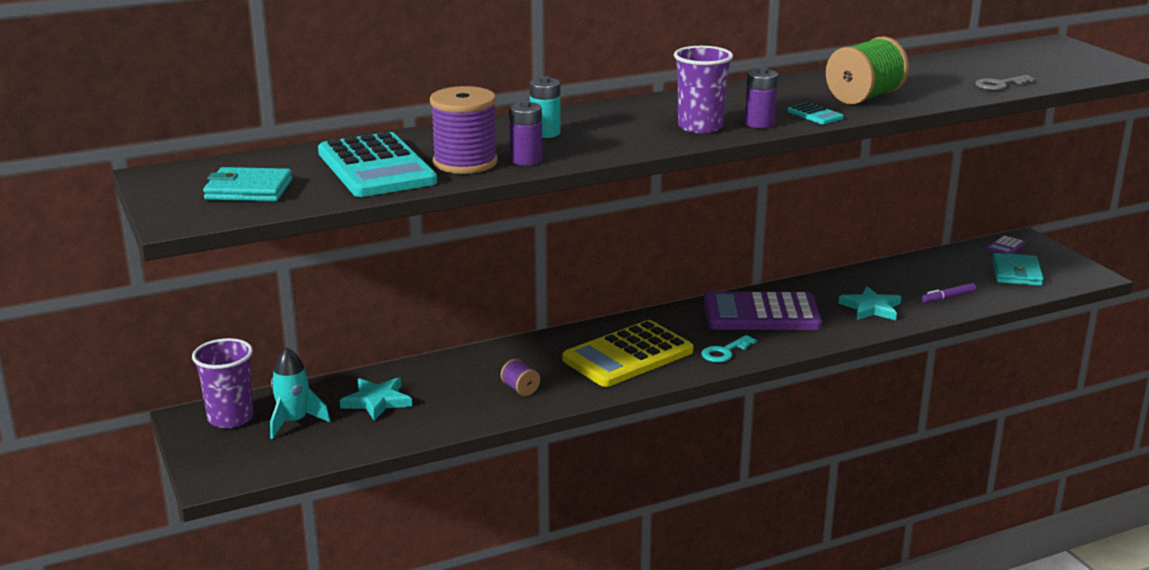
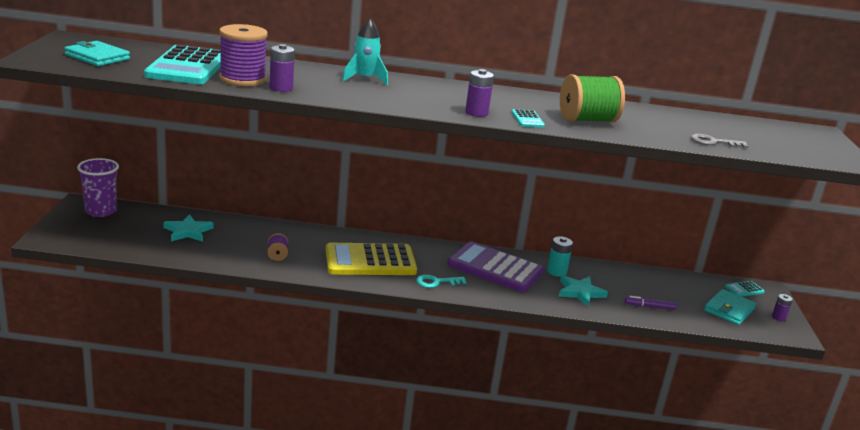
camera: 25 degrees right, 0 degrees up
turquoise rocket [270,347,330,439] -> turquoise rocket moved to [342,19,388,85]
turquoise battery [529,76,561,138] -> turquoise battery moved to [547,236,573,277]
purple cup [674,46,733,133] -> none
purple calculator [986,235,1026,254] -> turquoise calculator [725,281,765,297]
none -> purple battery [772,294,793,322]

